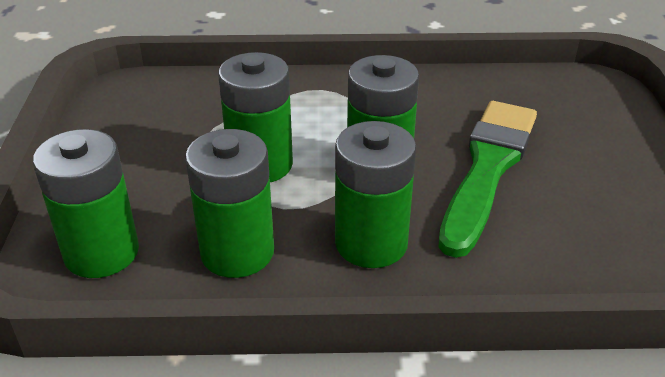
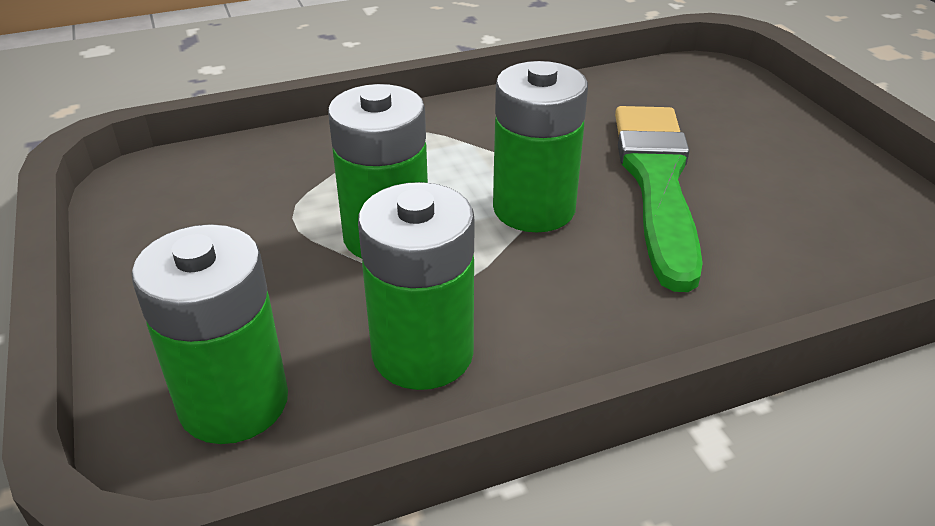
camera: 20 degrees left, 0 degrees up
green battery [335,121,416,268] -> none

